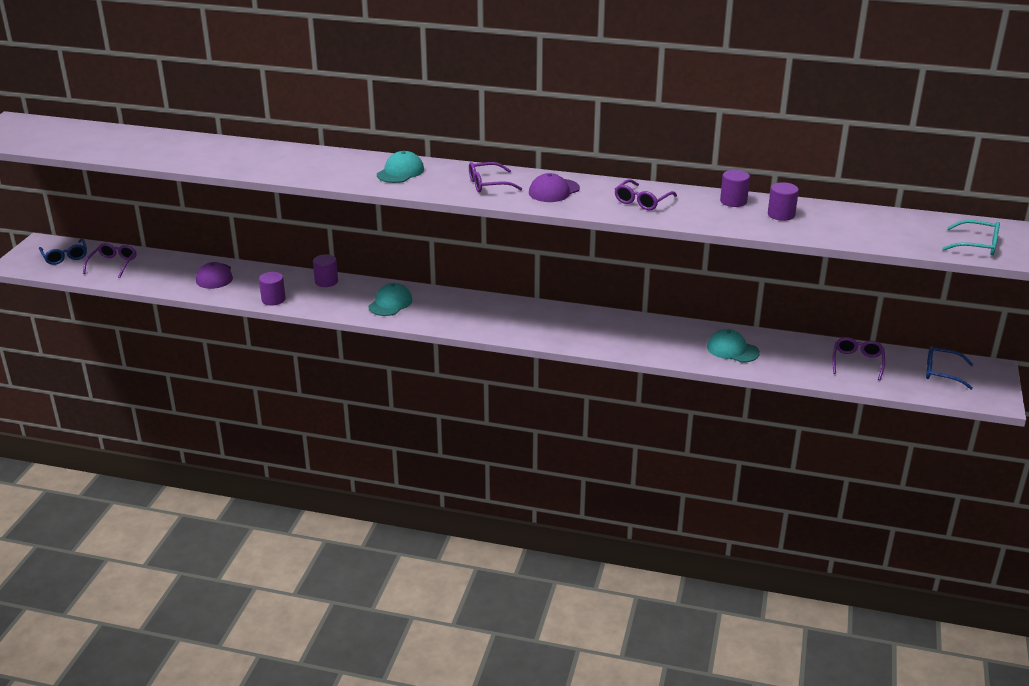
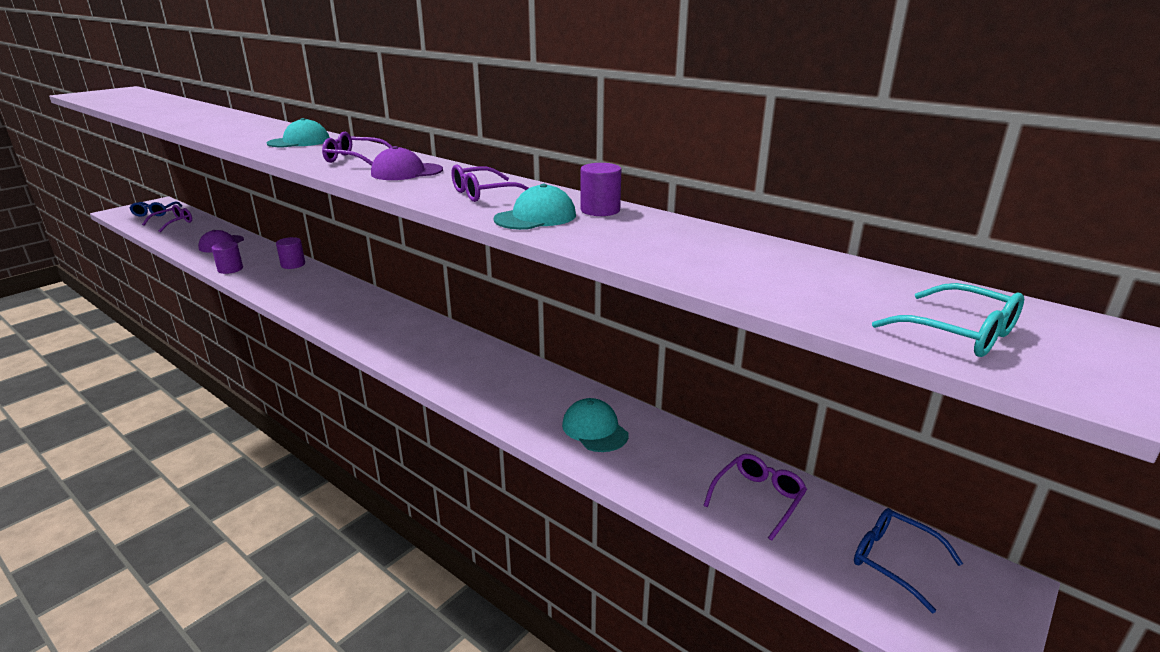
camera: 25 degrees right, 5 degrees down
turquoise cap [368,283,413,316] -> turquoise cap moved to [493,184,576,230]
purple cylinder [768,182,799,221] -> none

